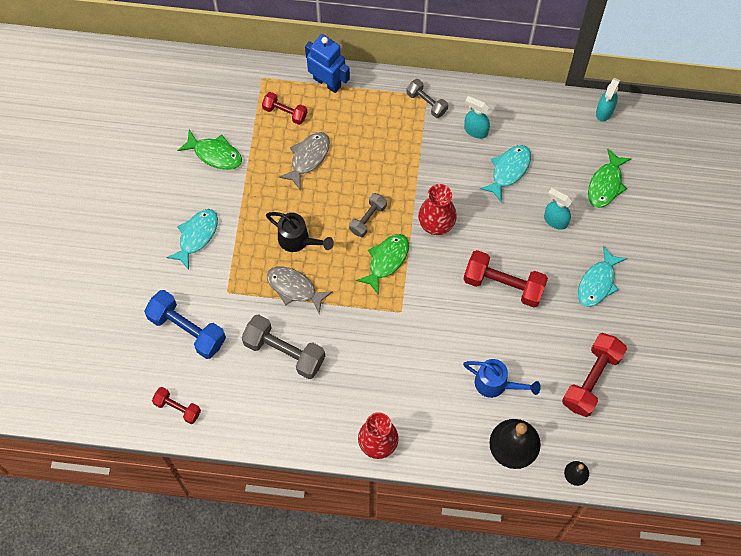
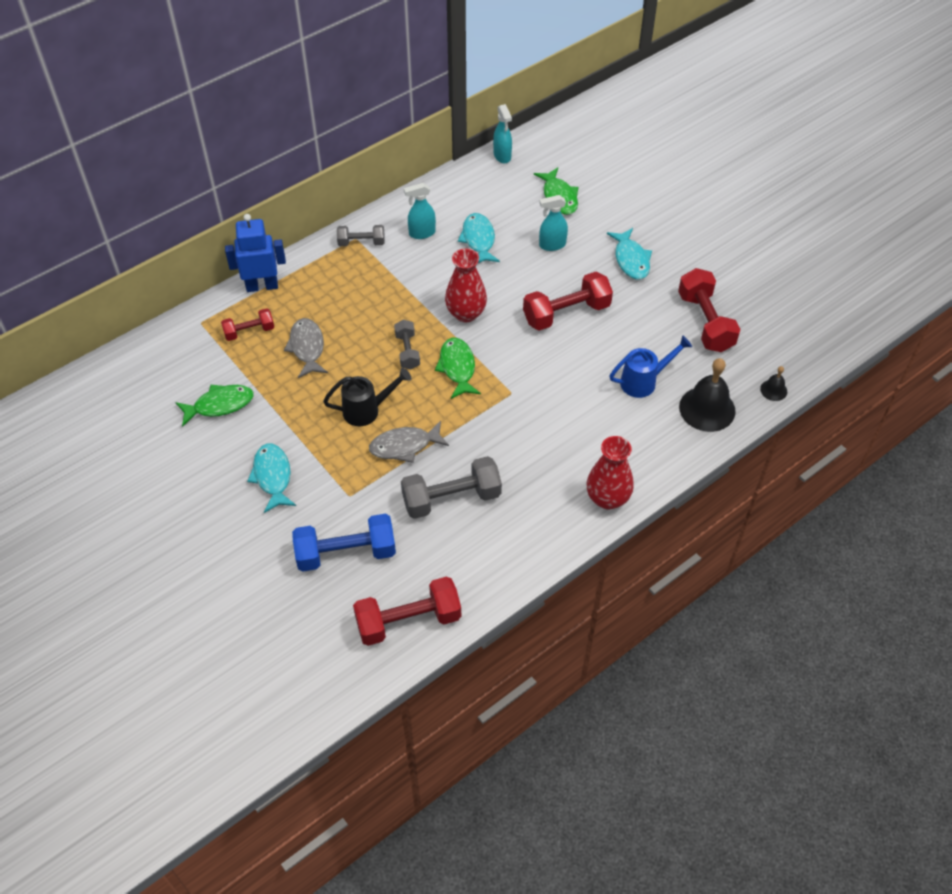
camera: 45 degrees left, 15 degrees down
red dumbbell [152,387,201,424] -> red dumbbell [353,576,461,646], size x1.74

